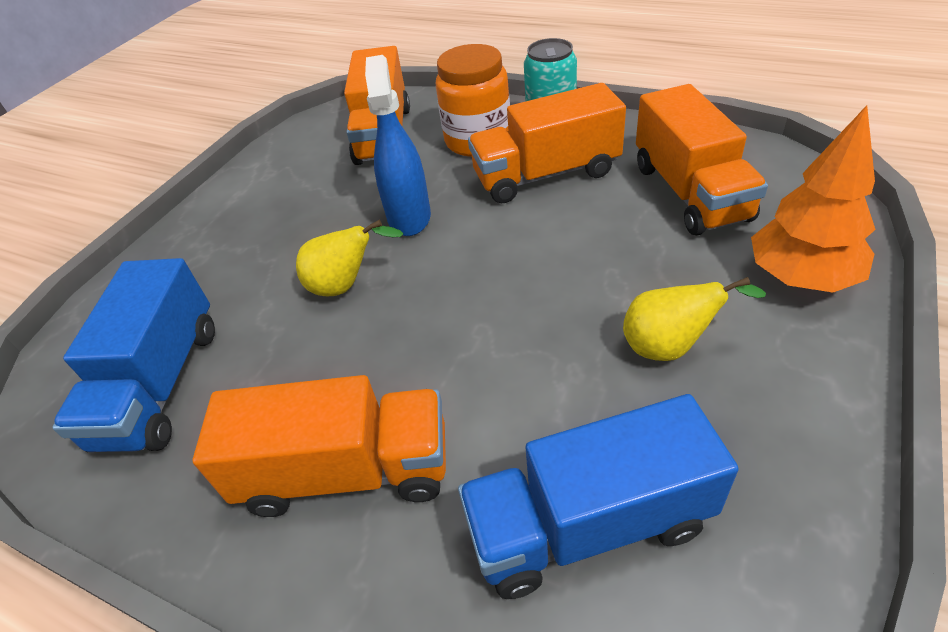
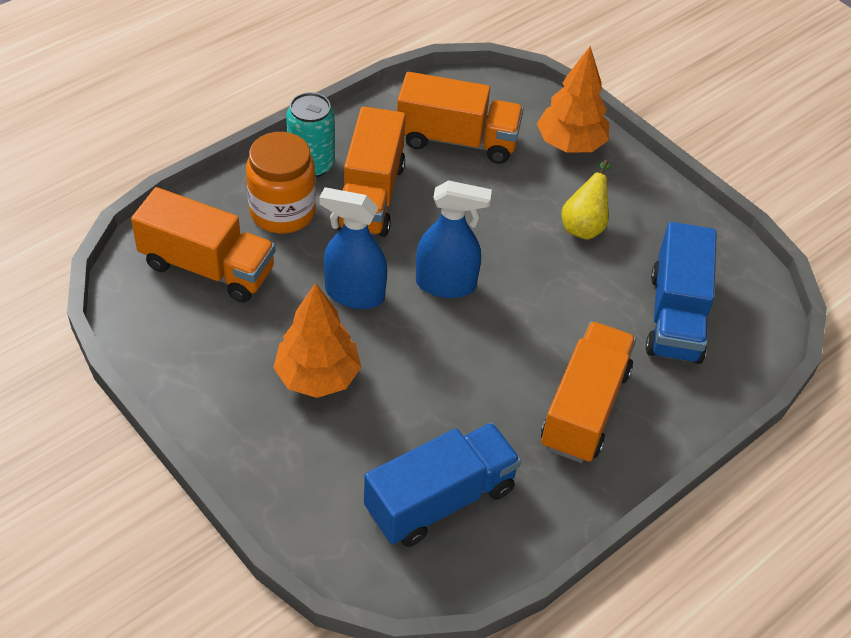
camera: 75 degrees left, 5 degrees up
blue truck [52,258,215,452] -> blue truck turned 60 degrees counterclockwise [364,423,521,547]
yellow pear [296,220,403,296] -> none
none -> orange tree [273,283,361,398]
none -> blue spray bottle [416,180,492,298]

